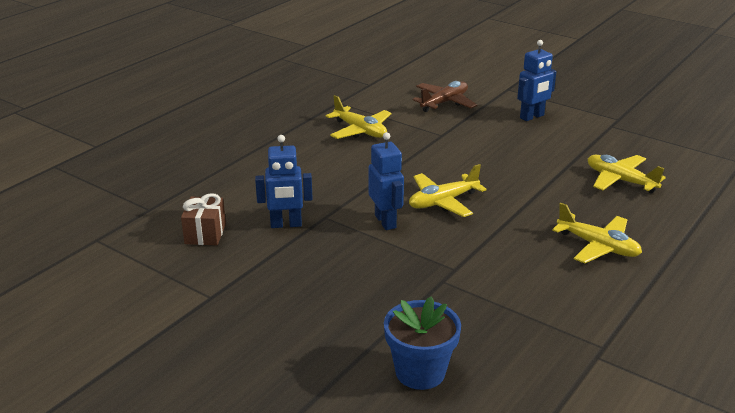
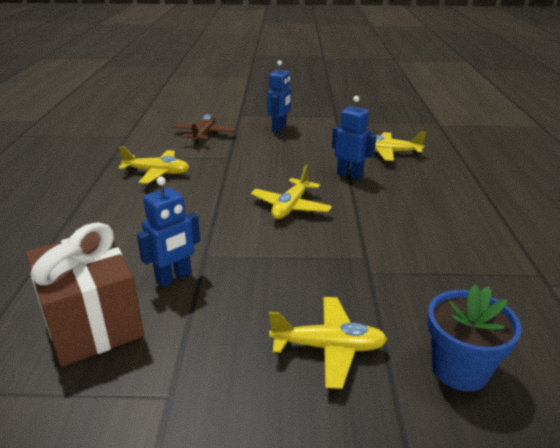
camera: 35 degrees left, 0 degrees up
brown gift [181,193,226,245] -> brown gift [26,222,144,367], size x1.89
blue robot [369,132,404,230] -> blue robot moved to [332,96,376,180]
yellow plane [552,203,642,263] -> yellow plane moved to [269,297,387,389]

